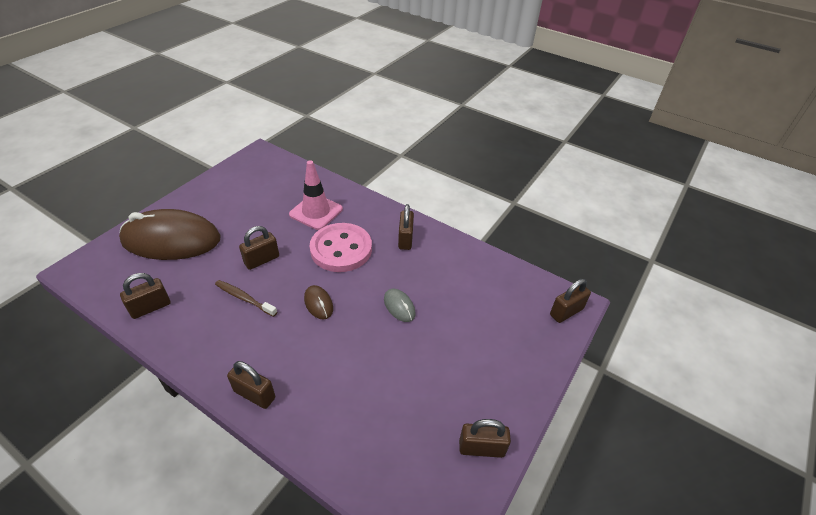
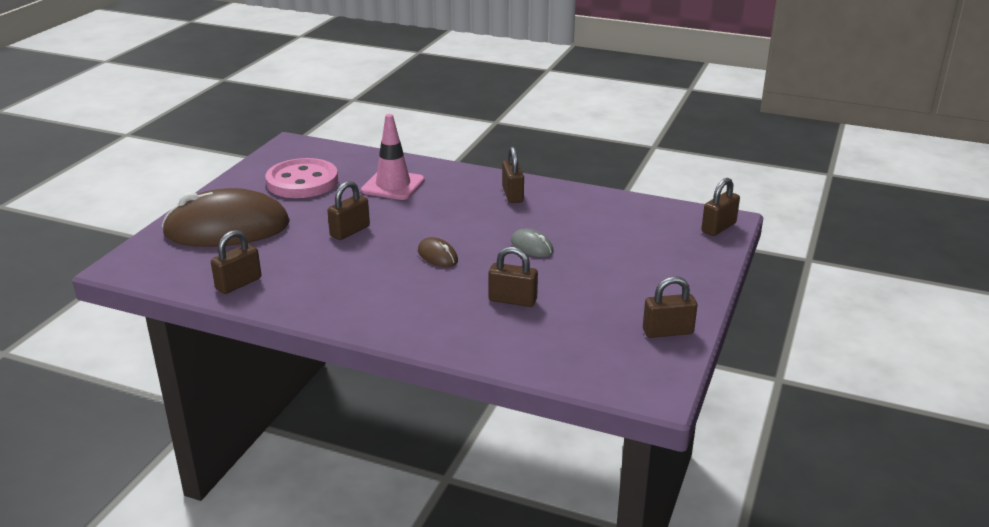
camera: 10 degrees left, 15 degrees down
brown toothbrush [215,280,277,317] -> none
brown padlock [227,361,275,409] -> brown padlock moved to [488,247,538,307]
pink button [310,223,372,272] -> pink button moved to [265,158,338,198]

